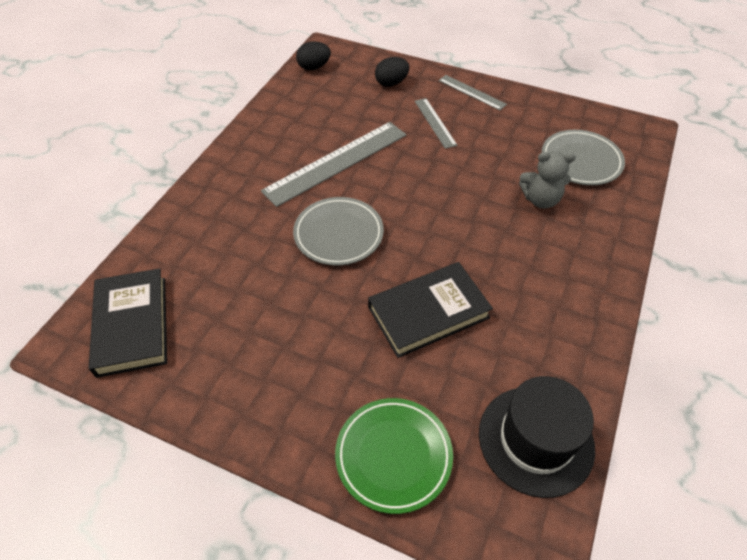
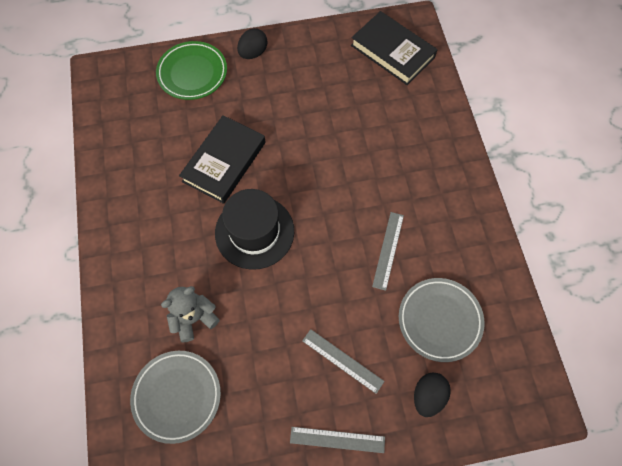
camera: 145 degrees right, 15 degrees up
grey ruler [261,122,406,207] -> grey ruler [372,212,404,291], size x0.51
grey plate [293,197,384,266] -> grey plate moved to [399,278,485,362]
black egg [296,41,331,70] -> black egg moved to [237,28,267,59]
black hat [479,376,595,498] -> black hat moved to [215,189,294,270]

